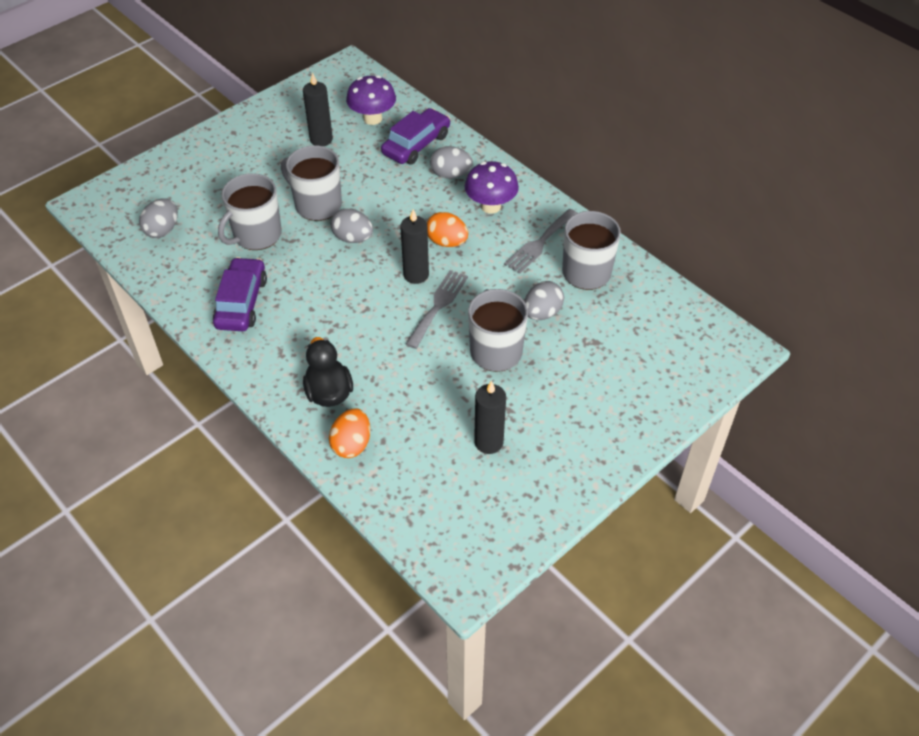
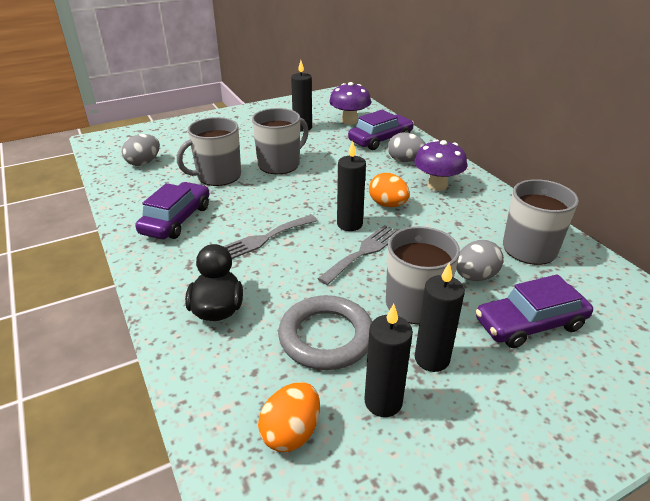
camera: 15 degrees right, 15 degrees down
grey mug [281,145,342,221] -> grey mug turned 90 degrees clockwise [252,108,309,174]
orange egg [329,409,370,458] -> orange egg moved to [258,382,320,452]
grey egg [331,208,373,243] -> none
grey fork [504,209,577,274] -> grey fork moved to [223,215,318,259]
none -> grey ring [278,295,372,370]
none -> black candle [415,262,465,372]
none -> purple car [476,274,593,348]

